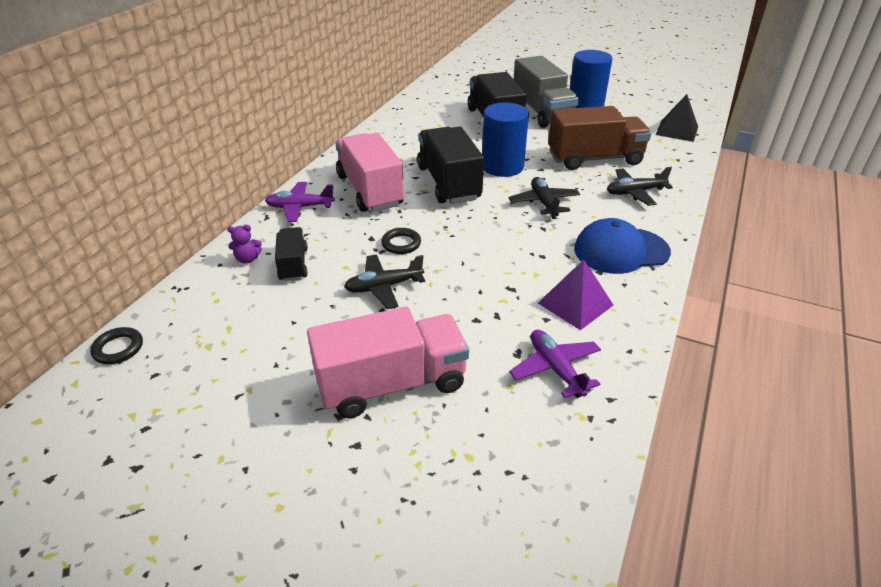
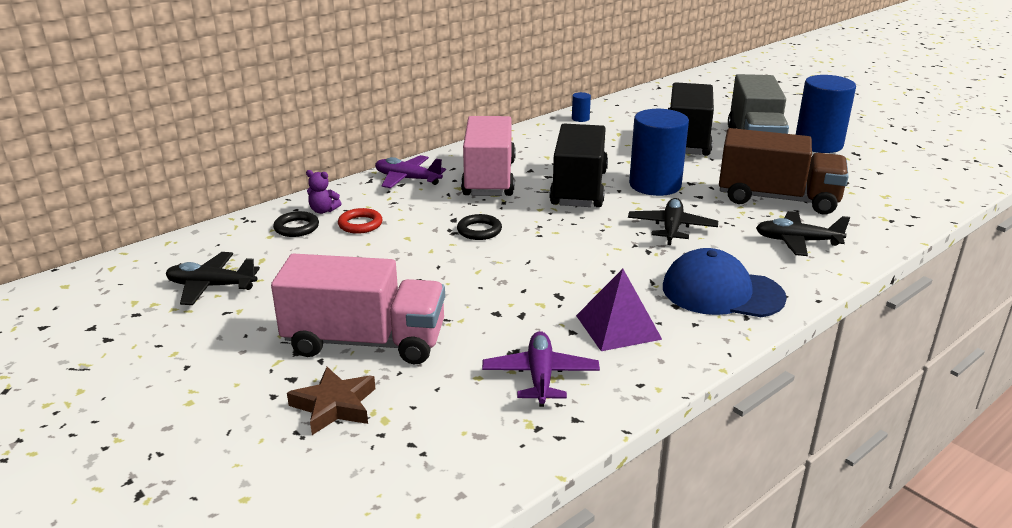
camera: 25 degrees right, 10 degrees down
black ring [90,327,143,364] -> black ring moved to [273,211,319,237]
black truck [275,227,308,281] -> red ring [338,208,383,234]
black plane [344,254,425,309] -> black plane moved to [166,252,260,305]
black pyramid [656,94,698,142] -> none
none -> brown star [287,367,375,435]
none -> blue cylinder [572,92,591,122]

